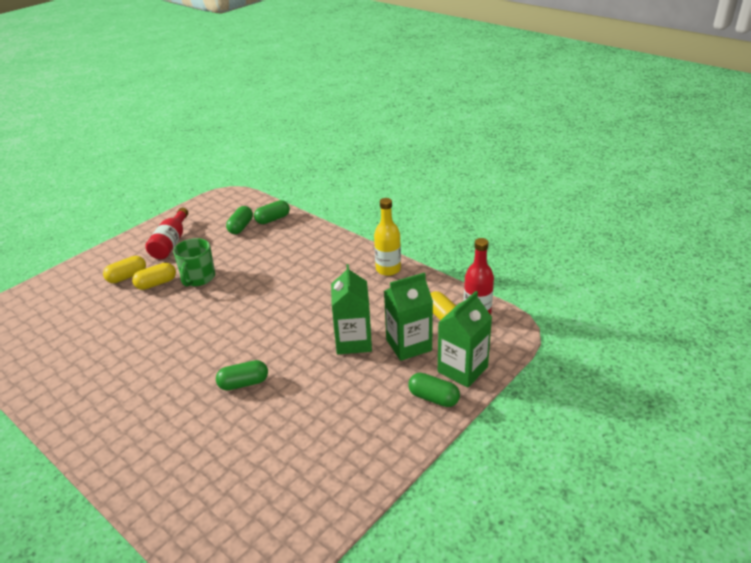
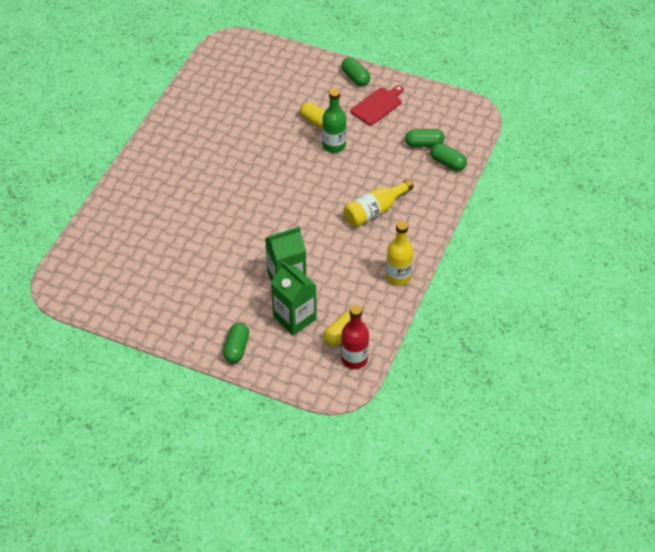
camera: 70 degrees right, 15 degrees up
yellow capsule [103,256,146,283] -> none
red bottle [145,208,188,259] -> red cutting board [351,85,404,125]
green mug [173,238,215,287] -> green bottle [322,89,346,153]
green capsule [216,360,268,390] -> green capsule moved to [341,57,370,86]
green carton [438,291,492,388] -> none
none -> yellow bottle [343,179,414,227]

